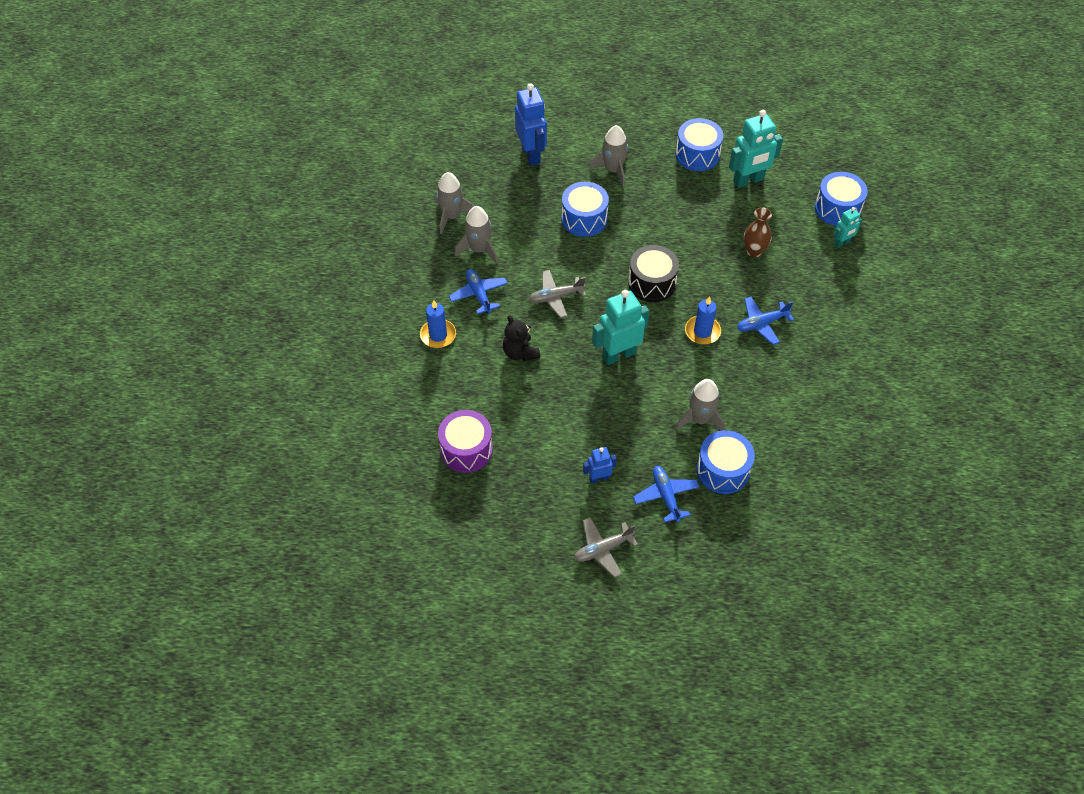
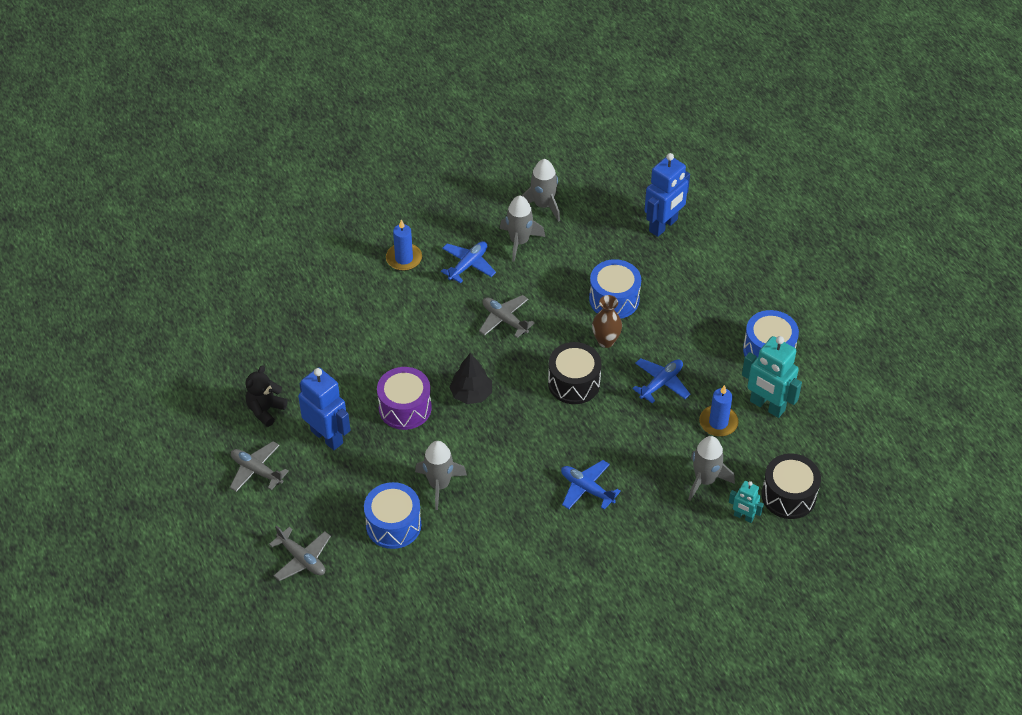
camera: 60 degrees right, 5 degrees down
purple drum [438,410,493,473] -> purple drum moved to [377,367,432,430]
black teddy bear [503,315,540,361] -> black teddy bear moved to [246,365,288,427]
blue robot [583,447,617,484] -> blue robot [298,368,350,450], size x1.86
grey rocket [589,125,628,187] -> grey rocket moved to [688,436,735,501]
turquoise robot [592,290,649,365] -> black tree [449,353,492,404]
blue plane [633,466,699,522] -> blue plane moved to [632,358,690,403]
blue candle [685,296,721,345] -> blue candle moved to [699,385,739,437]
brown vase [744,207,772,257] -> brown vase moved to [592,295,622,348]
blue drum [815,172,868,226] -> black drum [761,453,821,519]
none -> grey plane [269,525,331,581]

